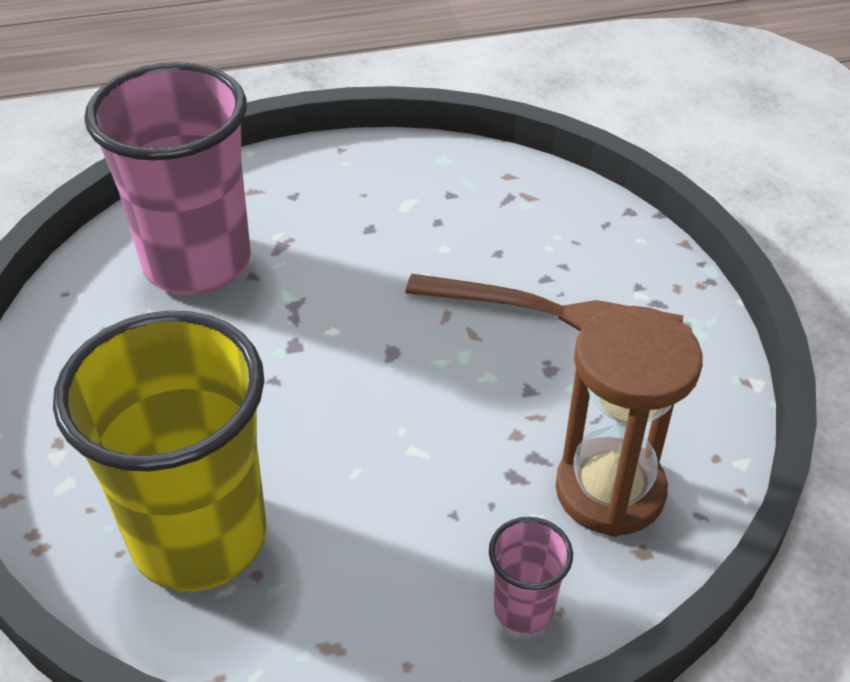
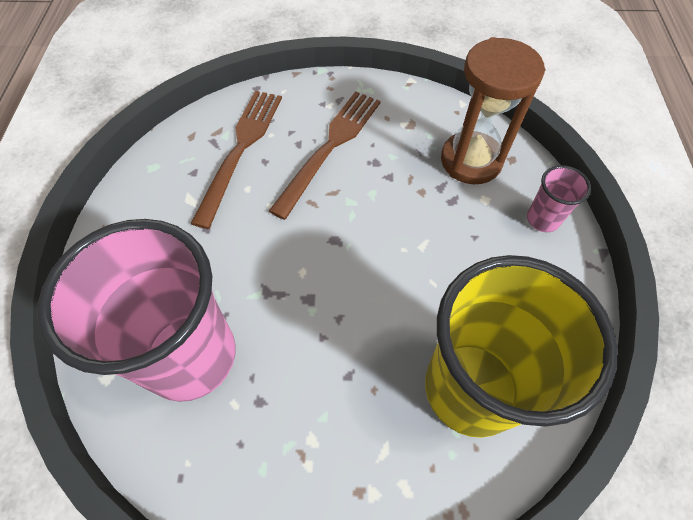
camera: 75 degrees left, 15 degrees up
none -> brown fork [191,91,282,229]

